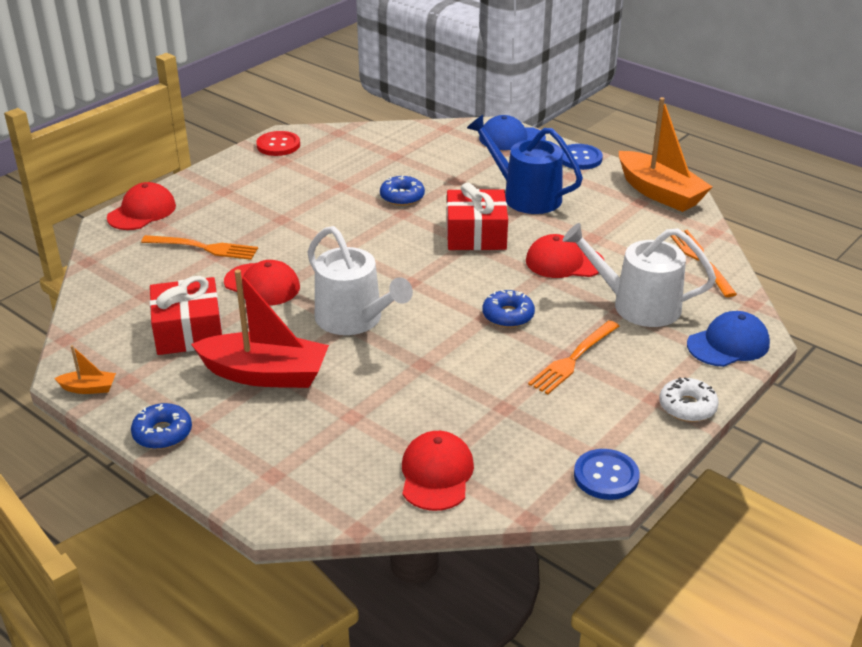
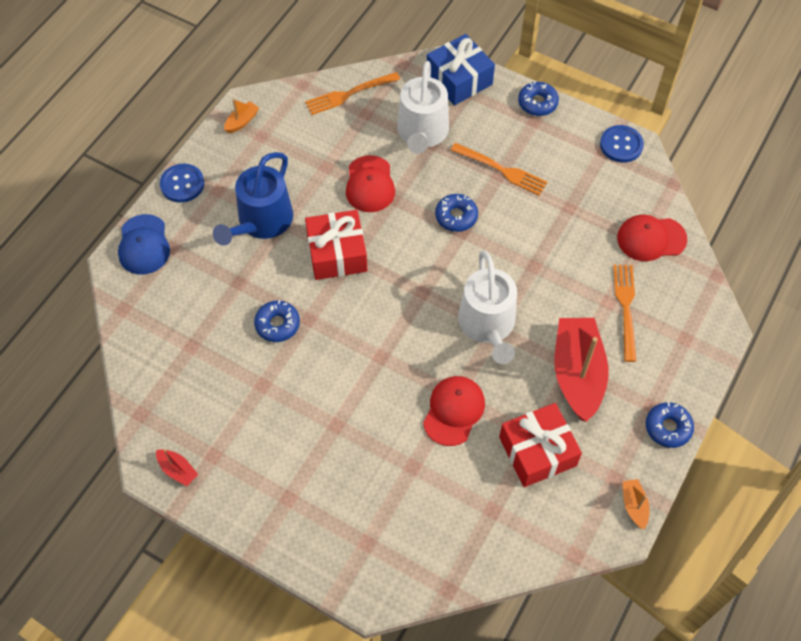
camera: 100 degrees left, 25 degrees up
red cap [107,182,176,230] -> none
orange fork [141,235,258,260] -> orange fork moved to [613,265,636,362]
red button [256,131,300,156] -> red boat [156,449,198,486]
white watering can [307,226,413,335] -> white watering can turned 135 degrees clockwise [458,250,517,364]
orange boat [619,97,712,212] -> orange boat [224,99,259,133], size x0.43
white donut [659,377,719,422] -> blue donut [518,81,559,116]
blue cap [687,311,770,367] -> blue gift [427,34,495,105]

